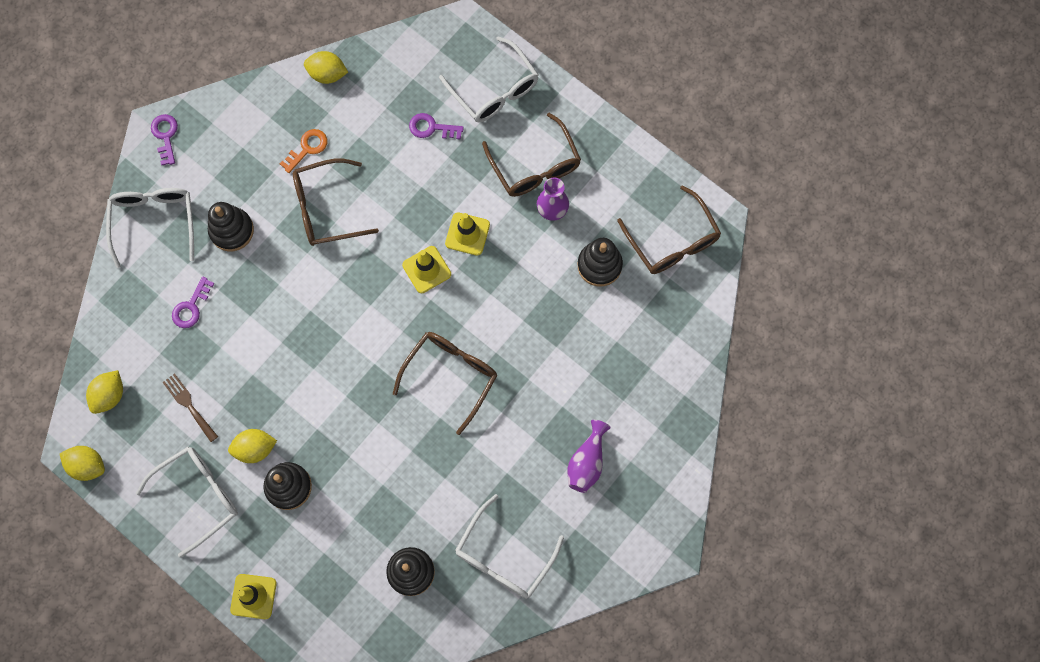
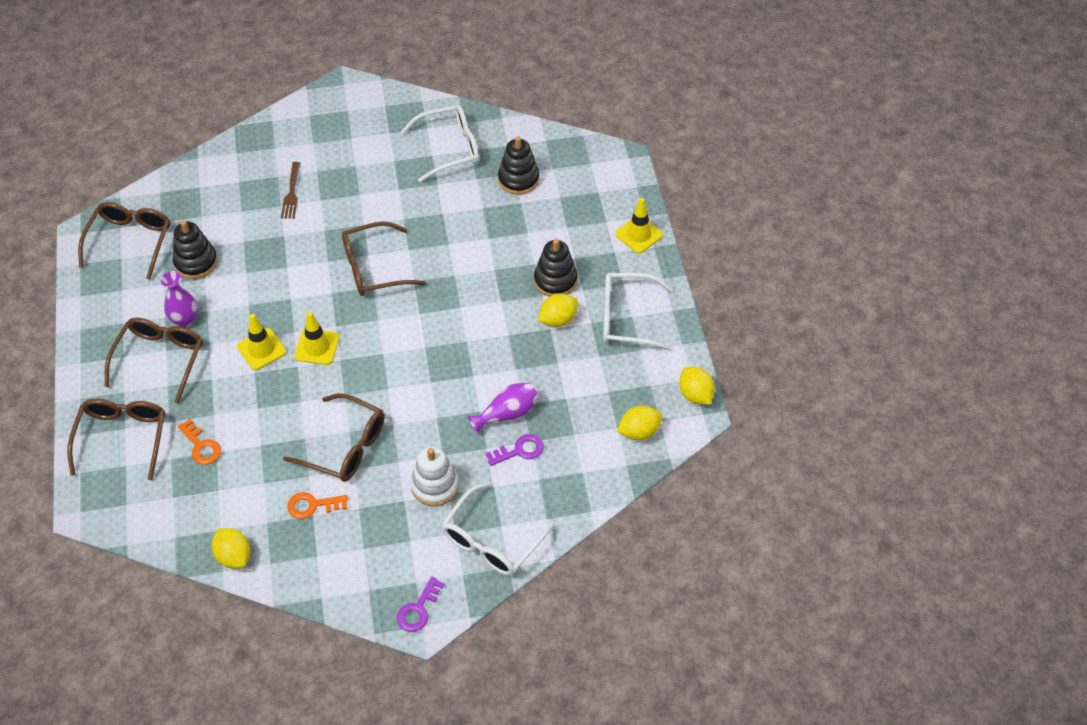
camera: 140 degrees left, 20 degrees down
brown fork [162,373,218,442] -> brown fork moved to [281,162,300,219]
black stacking toy [208,202,254,251] -> white stacking toy [411,446,459,506]
yellow lemon [228,429,277,463] -> yellow lemon turned 60 degrees counterclockwise [538,293,578,327]
purple key [409,113,464,140] -> orange key [178,419,221,465]
white glasses [439,36,538,123] -> brown glasses [67,399,165,480]
purple vase [567,420,611,493] -> purple vase moved to [468,382,539,434]

